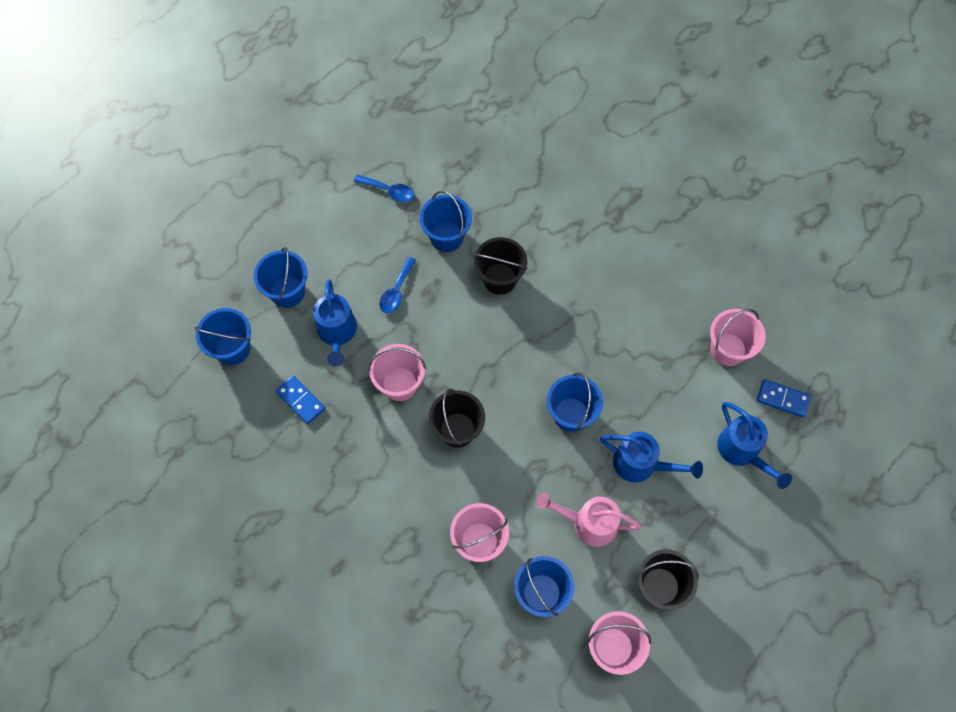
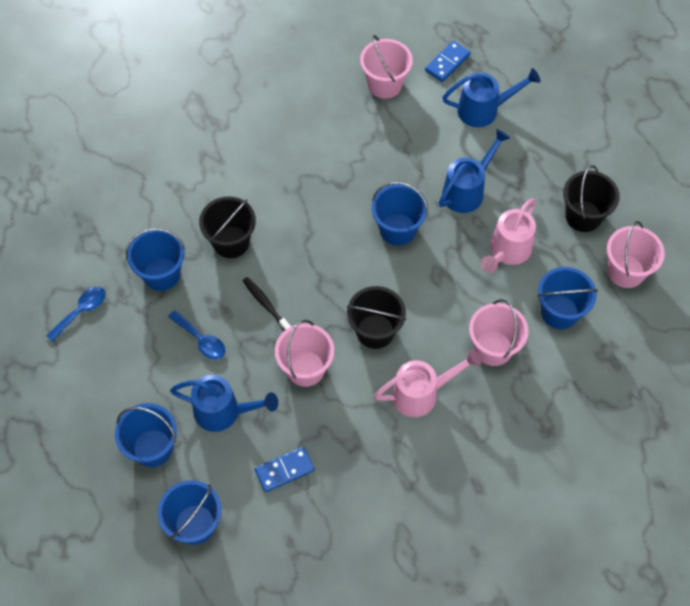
camera: 70 degrees left, 5 degrees down
none -> black toothbrush [243,277,291,331]
none -> pink watering can [374,349,481,417]

